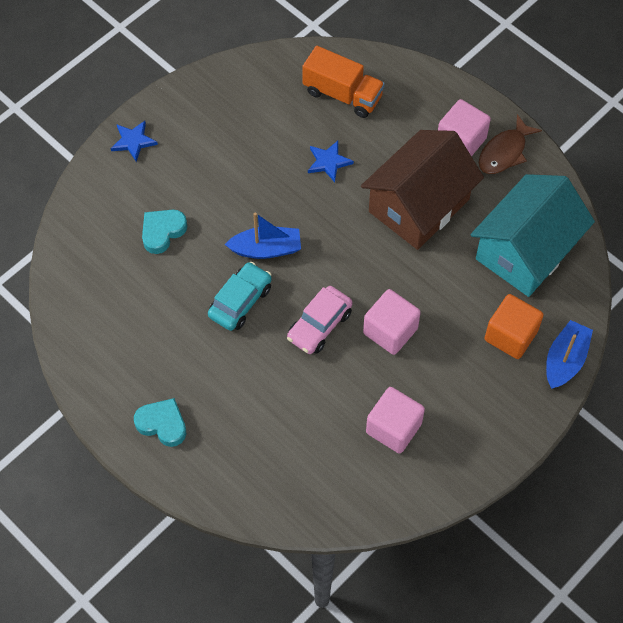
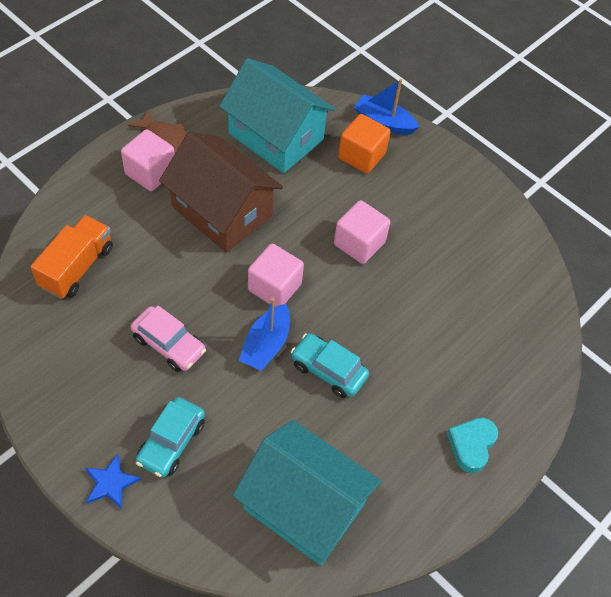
camera: 95 degrees left, 5 degrees down
turquoise heart [142,210,187,254] -> none
blue boat [225,212,301,259] -> blue boat turned 150 degrees counterclockwise [238,298,290,371]
pink car [287,286,353,354] -> pink car moved to [131,305,206,372]
blue star [308,141,354,183] -> none
pink cube [366,387,425,454] -> pink cube moved to [248,244,304,307]
none -> turquoise car [136,397,205,478]
none -> turquoise house [232,420,381,565]

